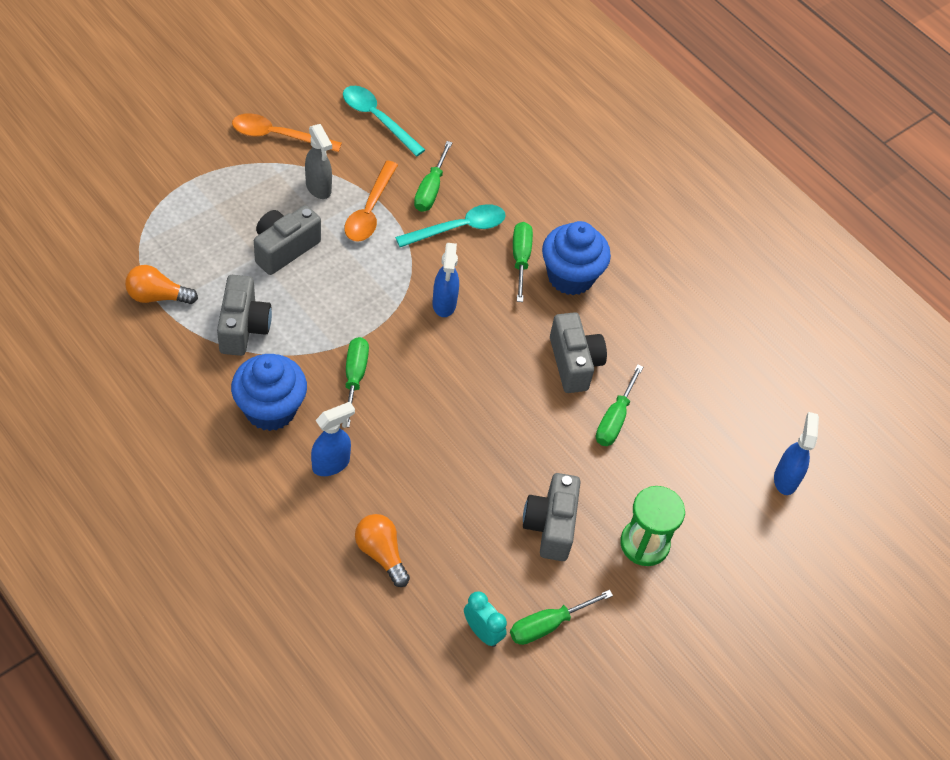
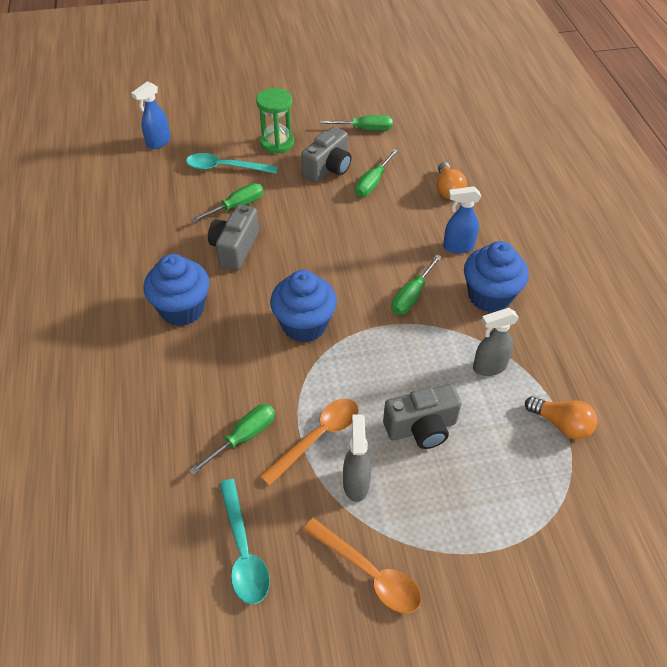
camera: 145 degrees left, 5 degrees down
grey camera [217,275,272,356] -> grey spray bottle [473,308,519,376]
turquoise spoon [395,204,506,247] -> turquoise spoon moved to [186,153,278,174]
blue spray bottle [433,243,459,317] -> blue cupcake [270,270,337,343]
turquoise clock [464,591,507,647] -> none
green screwdriver [513,222,533,302] -> green screwdriver moved to [355,149,398,197]

